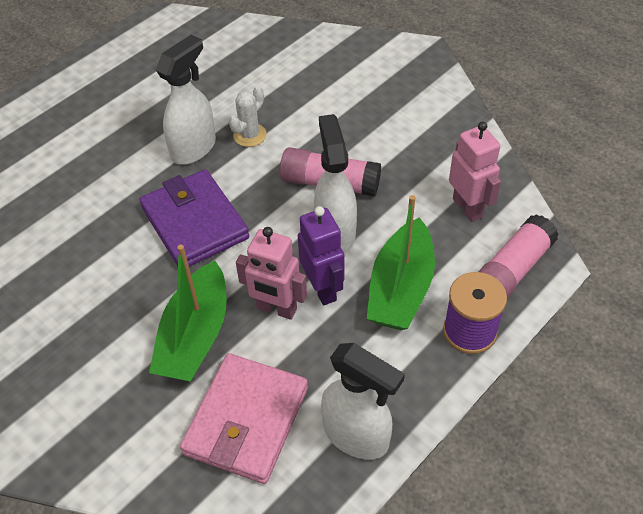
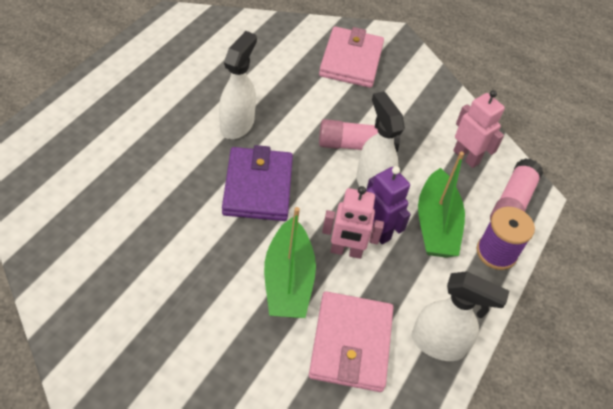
camera: 20 degrees left, 0 degrees up
purple wallet [140,169,249,267] -> purple wallet turned 45 degrees clockwise [222,145,293,221]
white cactus [229,86,267,147] -> none
none -> pink wallet [319,26,384,88]

